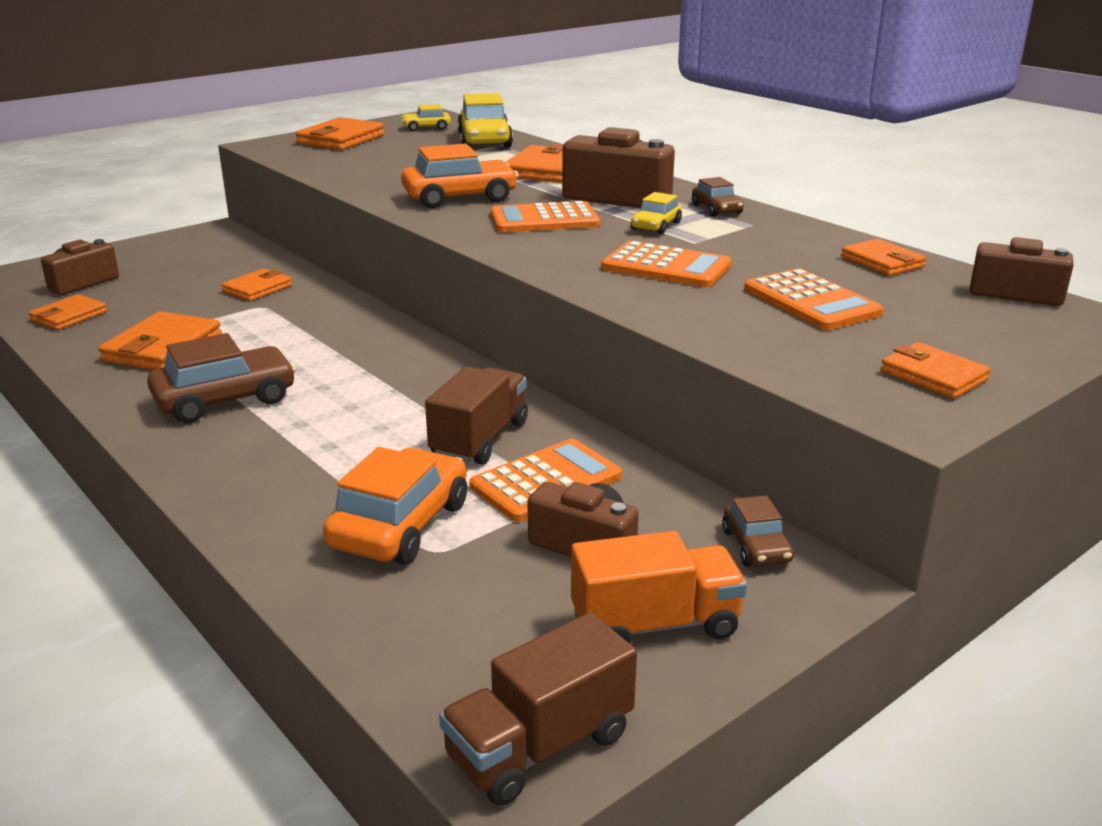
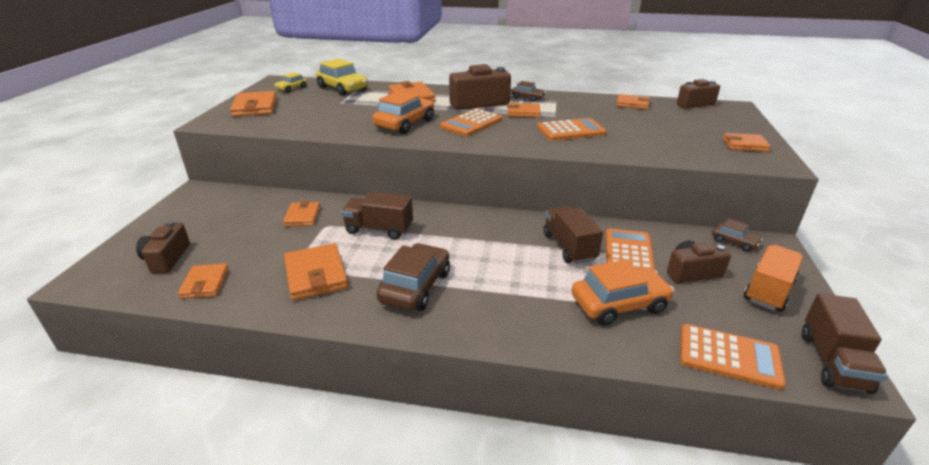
camera: 40 degrees left, 5 degrees up
orange car [323,447,467,564] -> orange car turned 90 degrees clockwise [572,259,674,326]
yellow car [631,192,682,234] -> orange wallet [507,103,541,117]
orange calculator [744,268,883,330] -> orange calculator moved to [680,324,786,390]
none -> brown truck [341,191,413,240]

